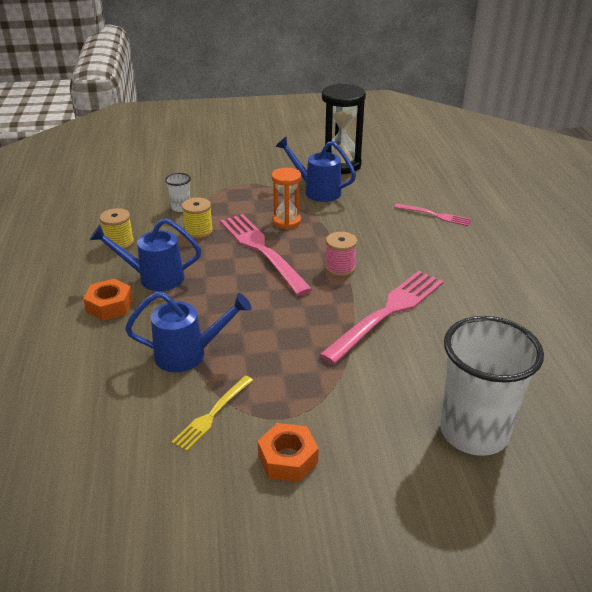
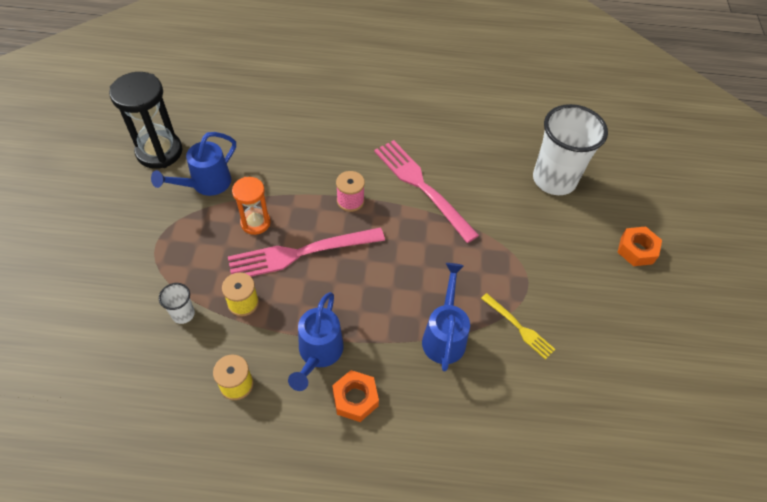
camera: 80 degrees left, 20 degrees up
orange nut [258,423,319,482] -> orange nut moved to [618,226,662,266]
pink fork [394,204,471,226] -> none

